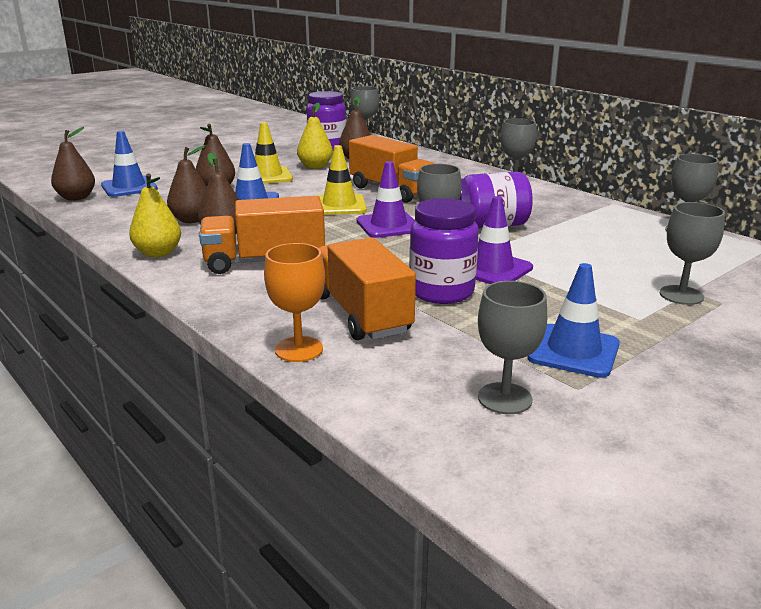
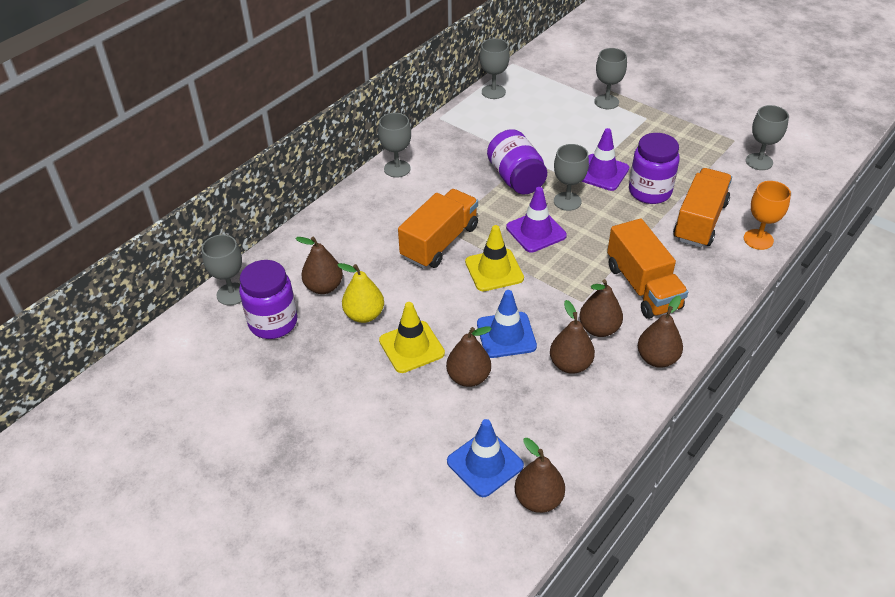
camera: 100 degrees left, 20 degrees up
yellow pear [129,173,181,257] -> brown pear [638,295,683,368]
orange truck [319,237,416,340] -> orange truck turned 150 degrees clockwise [673,168,732,248]
blue traffic cone [527,263,620,378] -> none

